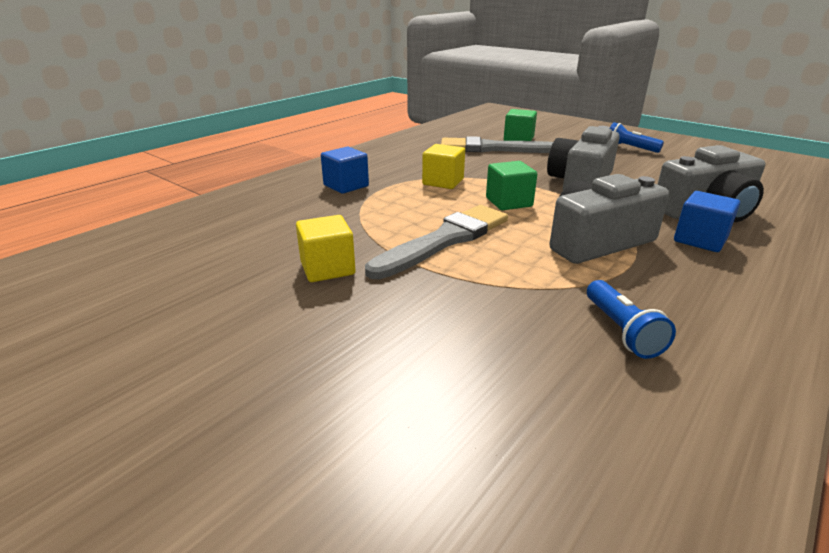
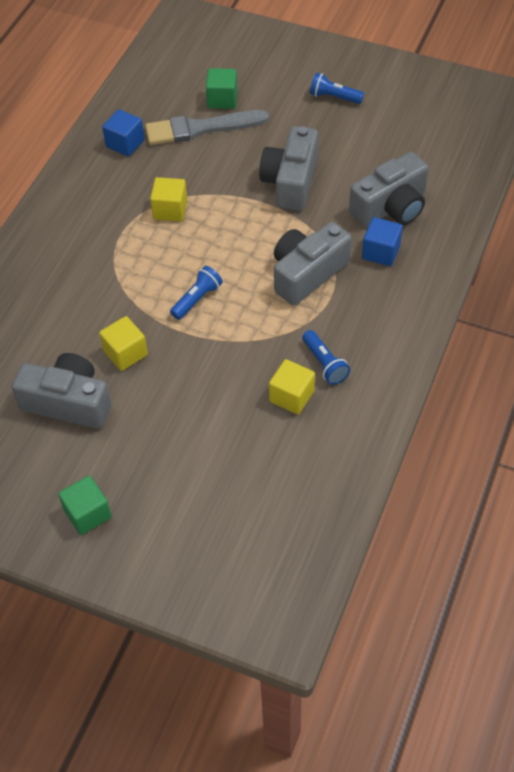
camera: 15 degrees left, 25 degrees up
blue cube [321,147,369,194] -> blue cube moved to [102,109,145,157]
grey brush [365,205,508,279] -> blue flashlight [170,266,222,320]
green cube [486,161,537,210] -> green cube moved to [58,476,112,535]
none -> grey camera [12,353,111,429]
none -> yellow cube [269,359,315,414]

